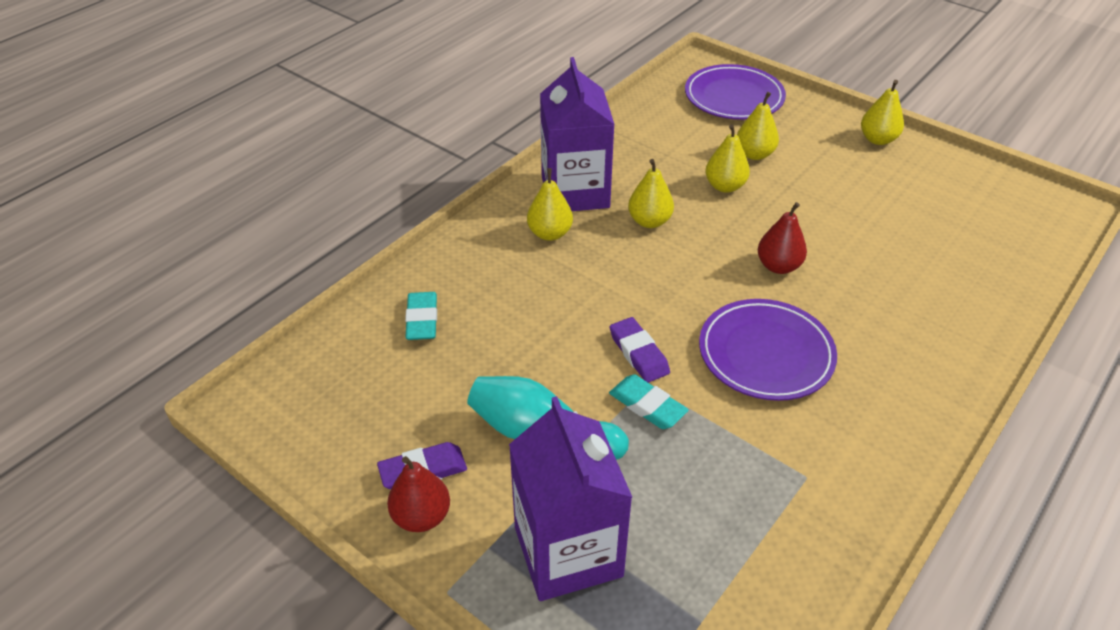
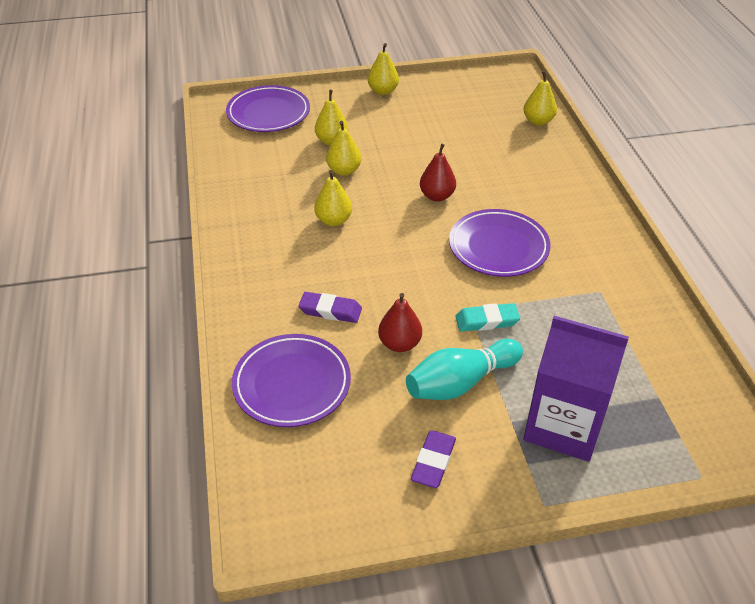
camera: 50 degrees left, 0 degrees up
red pear [387,456,450,532] -> red pear moved to [378,293,422,352]
turquoise eraser [405,292,437,340] -> purple plate [232,334,351,427]
yellow pear [527,168,573,241] -> yellow pear moved to [524,71,557,126]
purple carton [540,57,615,211] -> none
purple eraser [610,317,670,383] -> purple eraser moved to [299,292,362,323]

